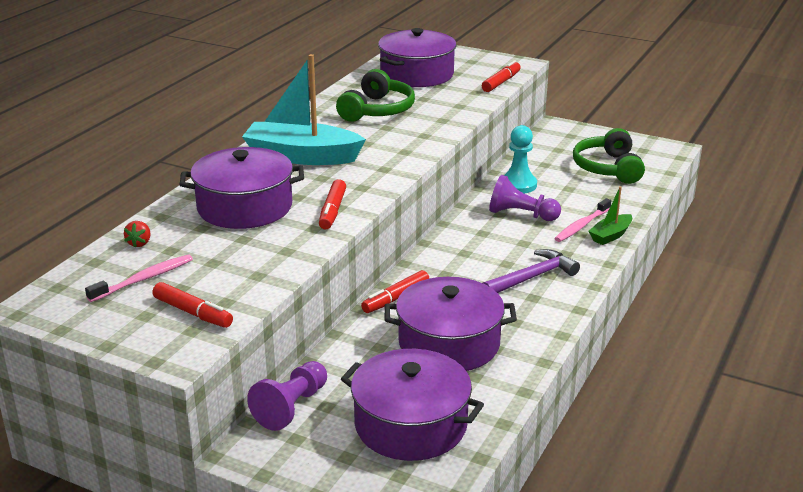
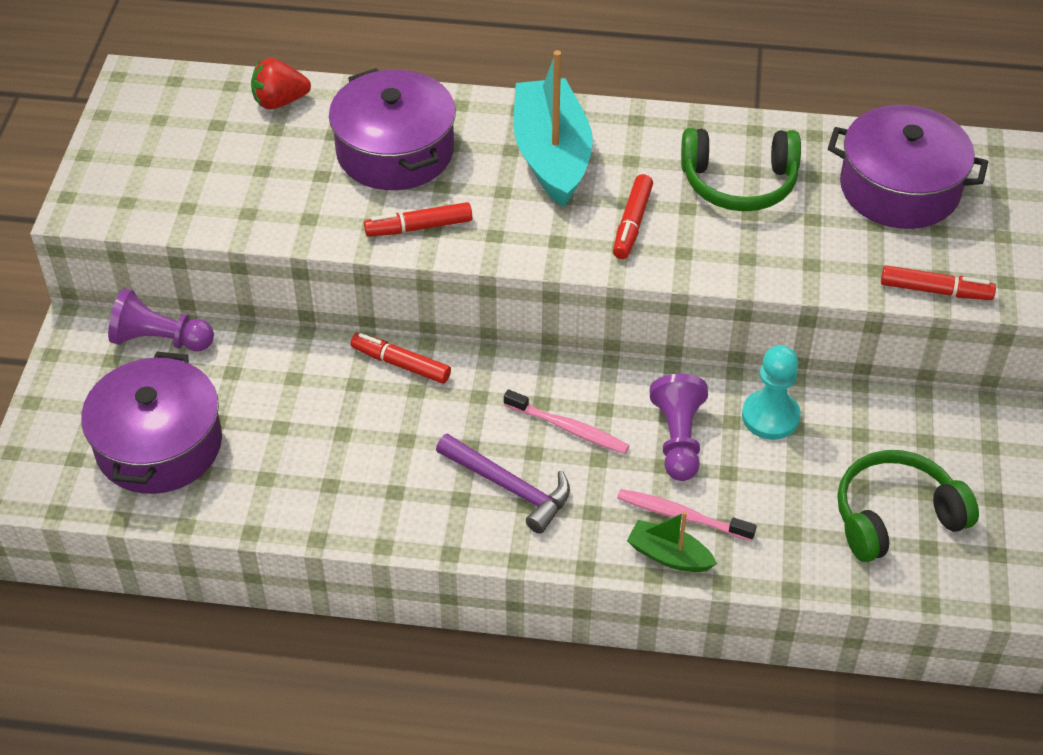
camera: 70 degrees right, 20 degrees up
pink toothbrush [85,255,193,302] -> pink toothbrush moved to [504,389,629,454]
red strawberry [124,221,151,248] -> red strawberry [251,58,311,109], size x1.66
red marker [152,282,233,328] -> red marker moved to [613,174,653,259]
purple pot [385,277,517,371] -> none

